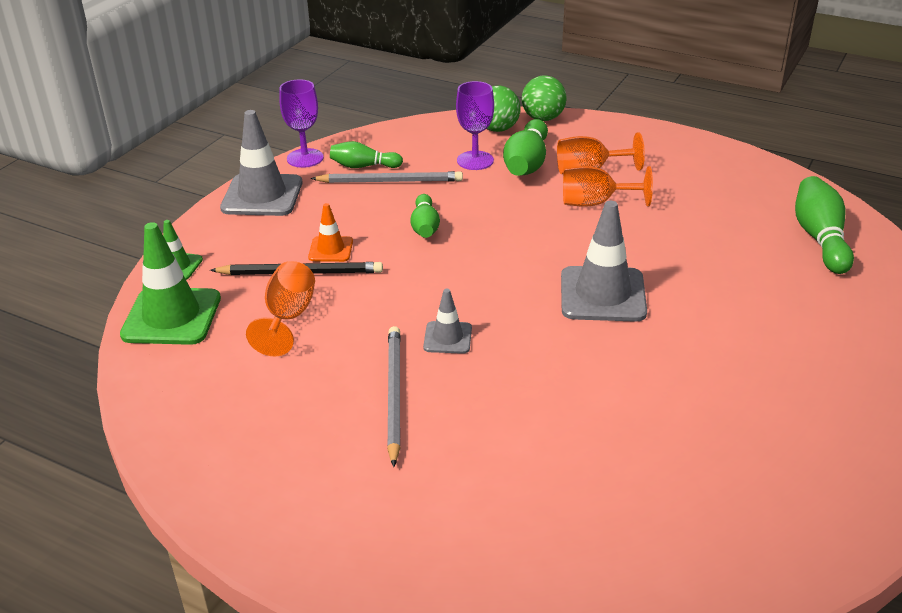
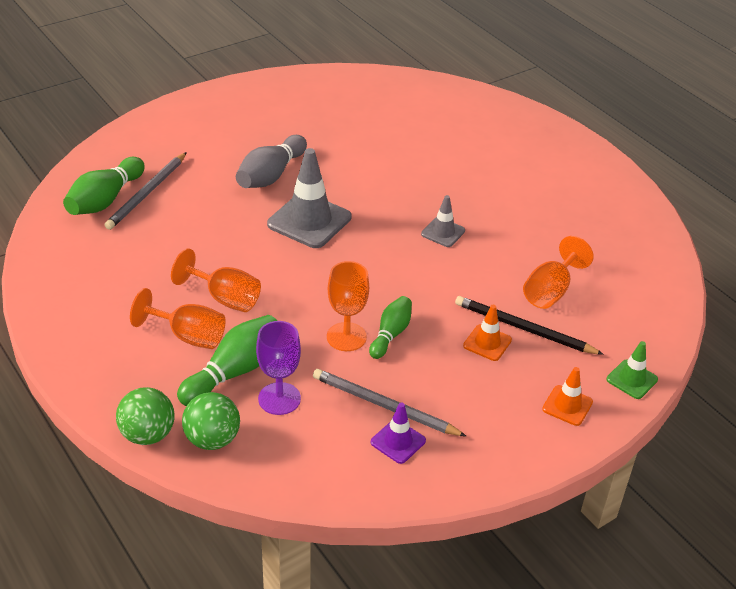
camera: 155 degrees left, 5 degrees up
green traffic cone [120,222,221,345] -> none
grey traffic cone [220,110,302,216] -> none
purple goblet [279,79,324,168] -> none
green bowling pin [330,141,403,168] -> purple traffic cone [371,403,426,464]
grey pencil [387,326,401,467] -> grey pencil moved to [105,152,187,230]
none -> grey bowling pin [236,135,307,188]
none -> orange goblet [327,261,369,351]
none -> orange traffic cone [542,367,593,426]

